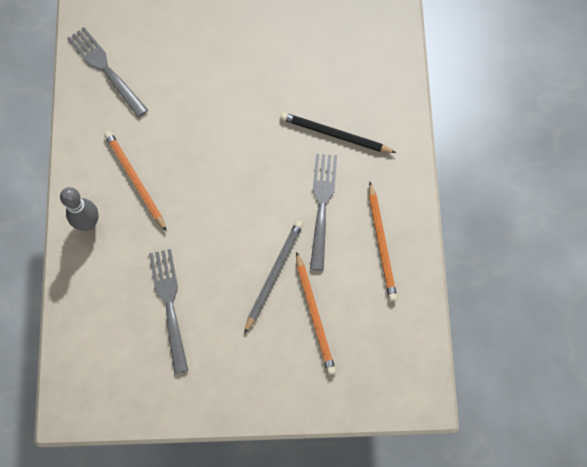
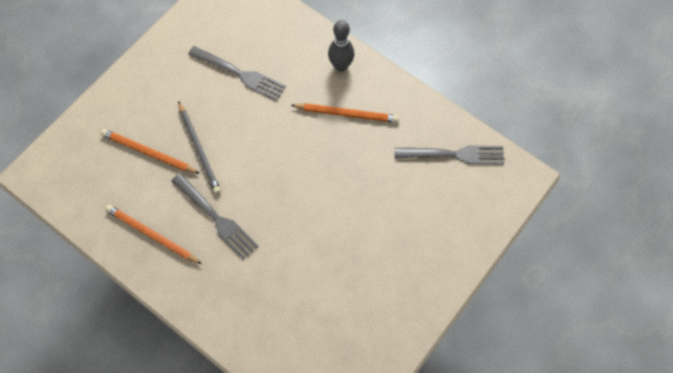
camera: 130 degrees right, 5 degrees down
black pencil [280,112,396,153] -> none

